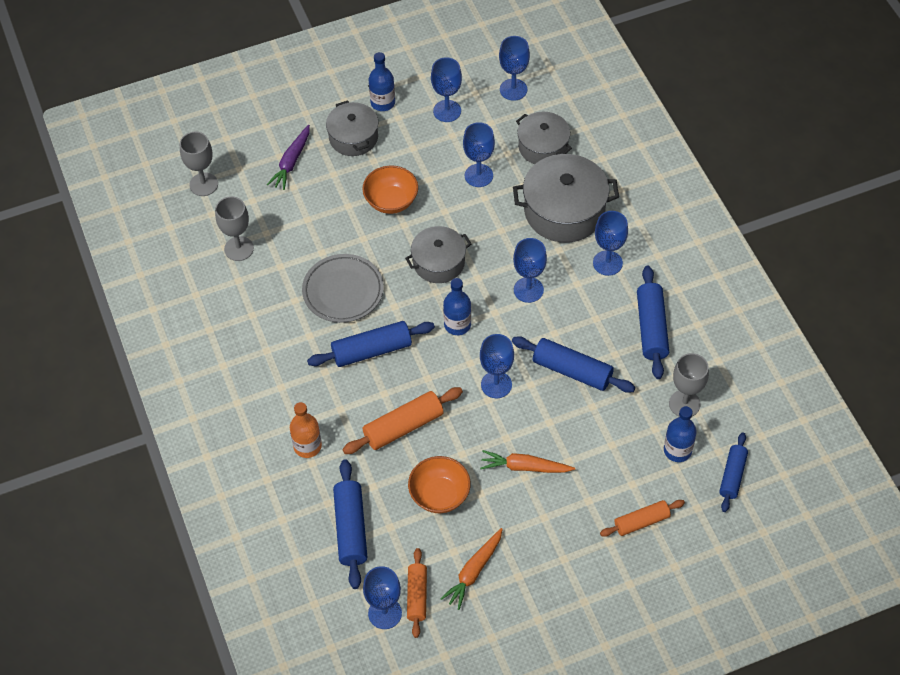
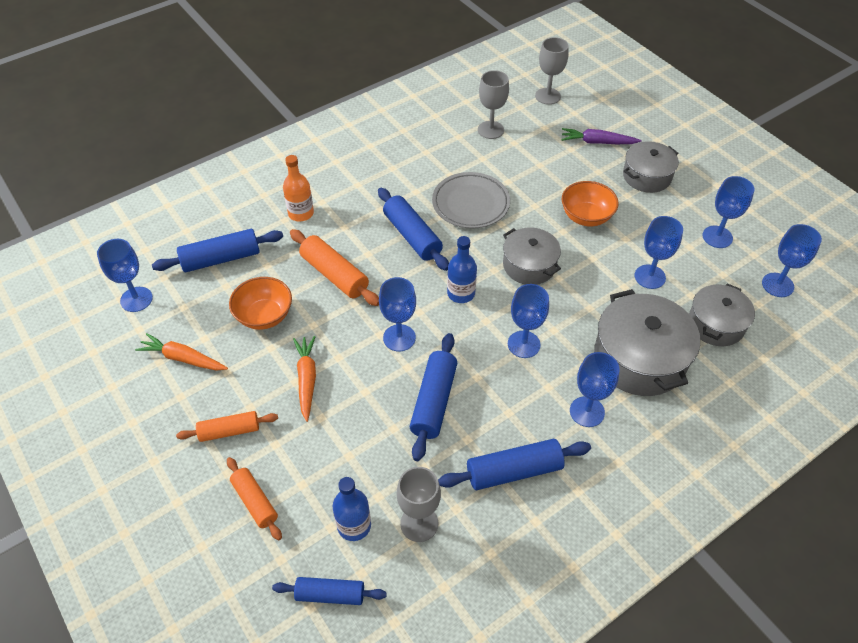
camera: 75 degrees right, 5 degrees down
blue bottle [368,52,395,111] -> none
orange rolling pin [407,548,427,638] -> orange rolling pin moved to [176,411,278,442]

